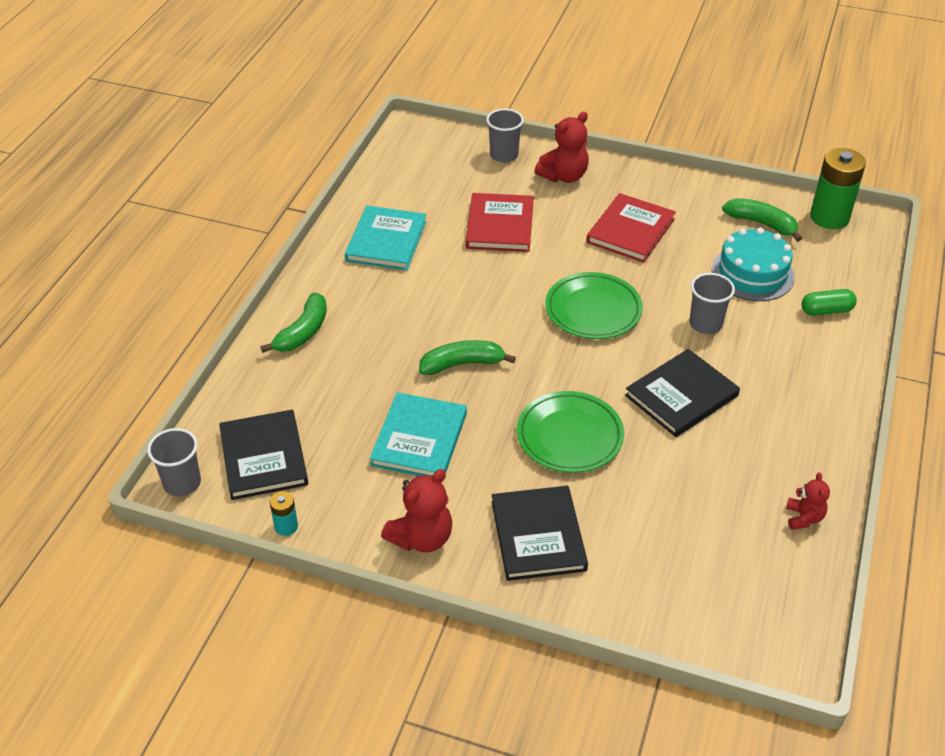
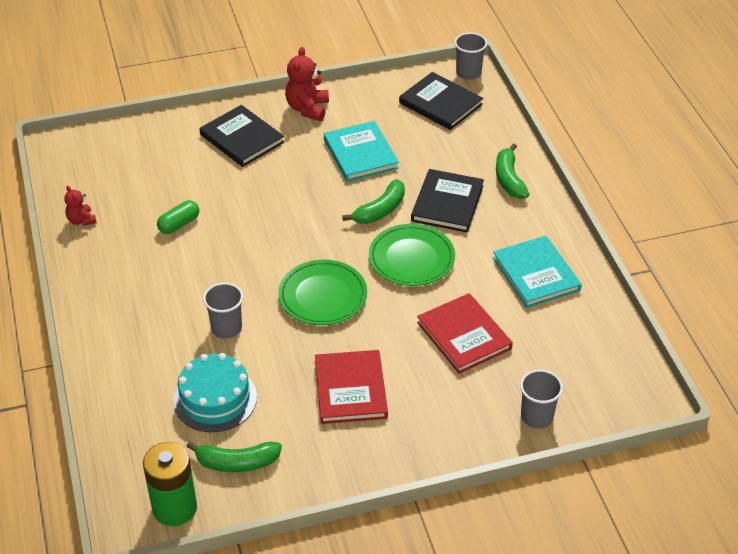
camera: 145 degrees right, 0 degrees up
turquoise battery [270,491,298,536] -> none
green plate [517,391,624,473] -> green plate moved to [369,224,455,286]
red teddy bear [535,112,589,183] -> none
black book [625,349,740,437] -> black book moved to [411,169,484,232]
green capsule [802,289,857,316] -> green capsule moved to [157,200,199,234]

